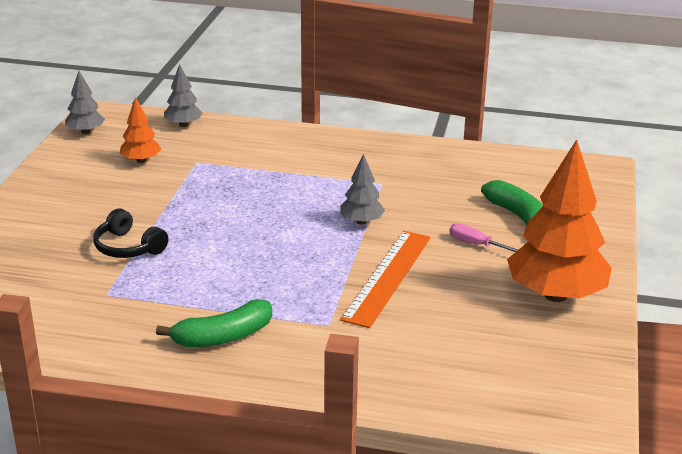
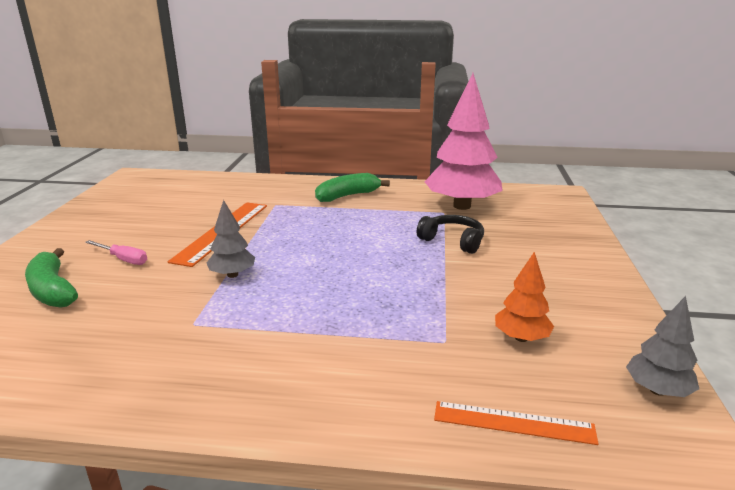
camera: 175 degrees right, 5 degrees down
grey tree [164,64,203,127] -> orange ruler [434,401,599,445]
orange tree [507,139,612,302] -> none
none -> pink tree [424,73,503,210]

